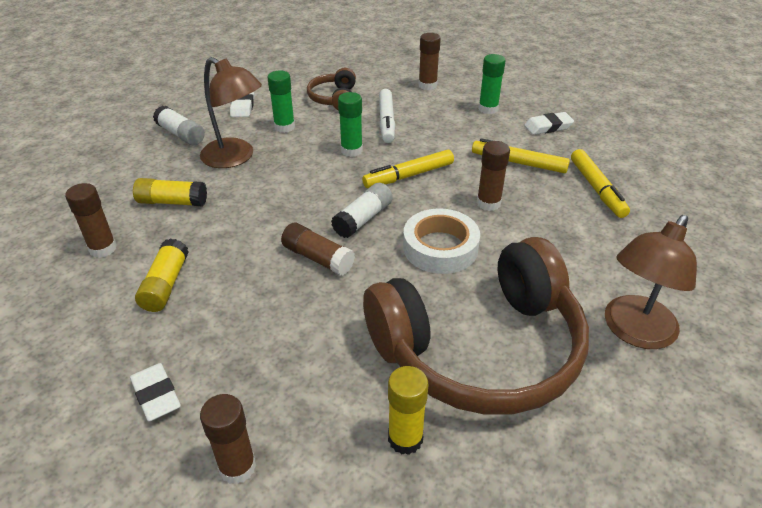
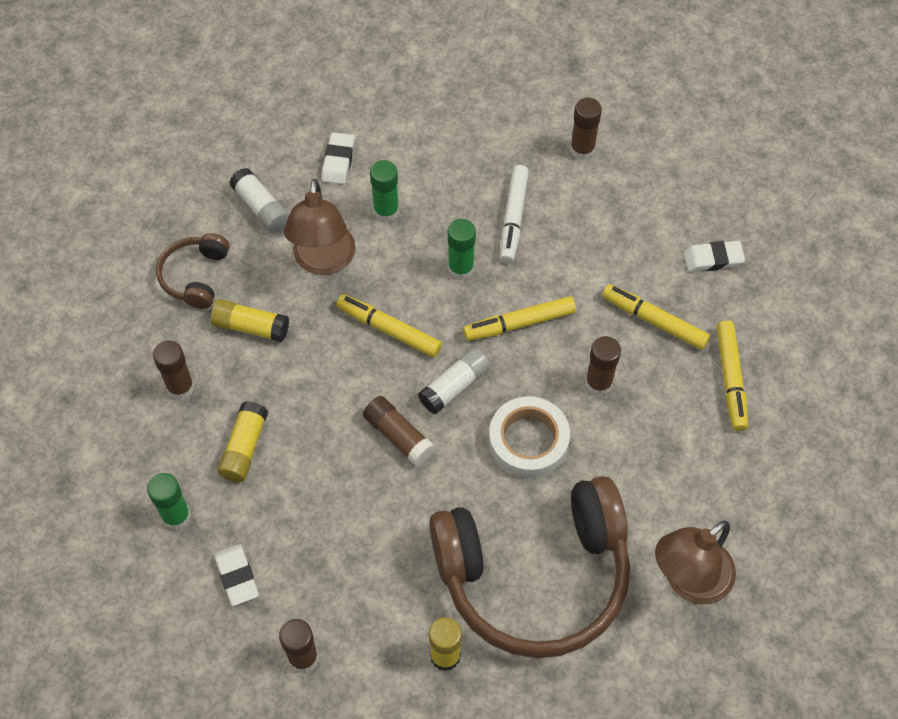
camera: 10 degrees right, 20 degrees up
brown lamp [200,57,262,168] -> brown lamp turned 45 degrees clockwise [284,179,356,275]
brown headphones [307,68,356,111] -> brown headphones moved to [156,233,230,309]
green glue stick [478,54,505,114] -> green glue stick moved to [147,473,191,530]
none -> yellow marker [336,294,442,357]

